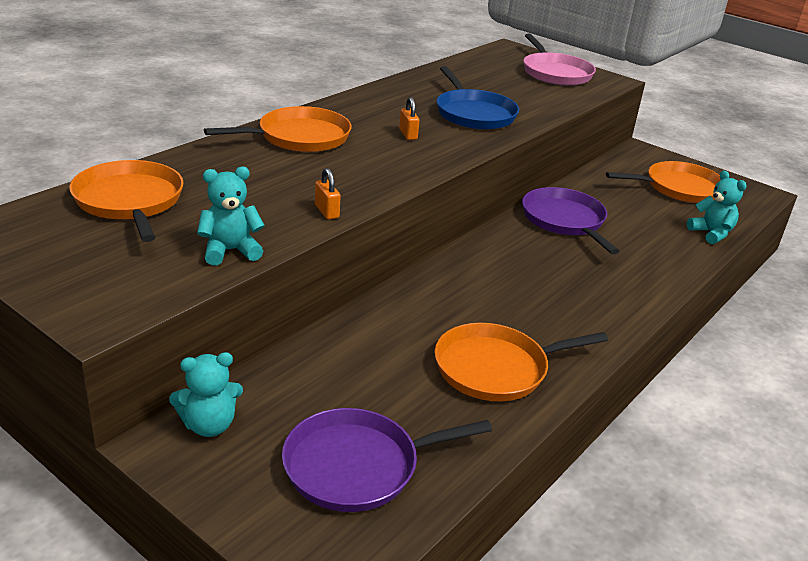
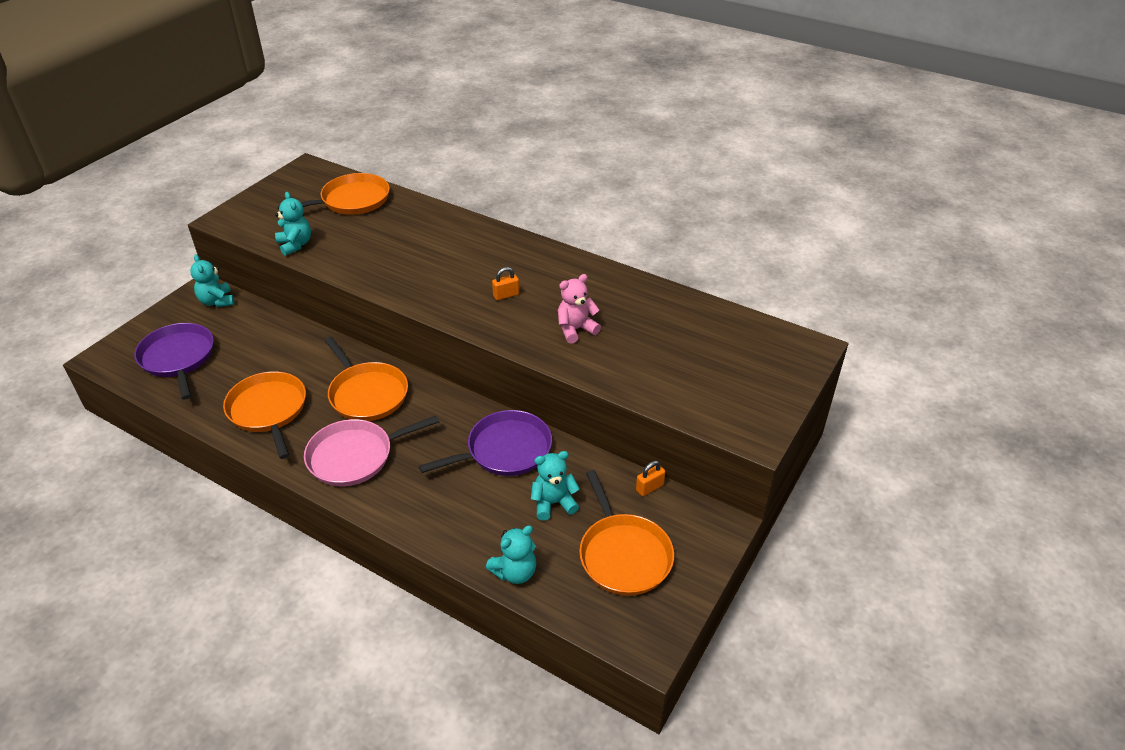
camera: 85 degrees right, 10 degrees up
orange pan [204,106,352,152] -> orange pan moved to [324,337,408,421]
orange padlock [315,168,341,220] -> orange padlock moved to [636,461,665,496]
blue pan [437,66,519,130] -> pink teddy bear [558,274,601,344]
pink pan [524,34,596,86] -> pink pan moved to [304,415,439,486]
none -> turquoise teddy bear [531,451,580,520]

